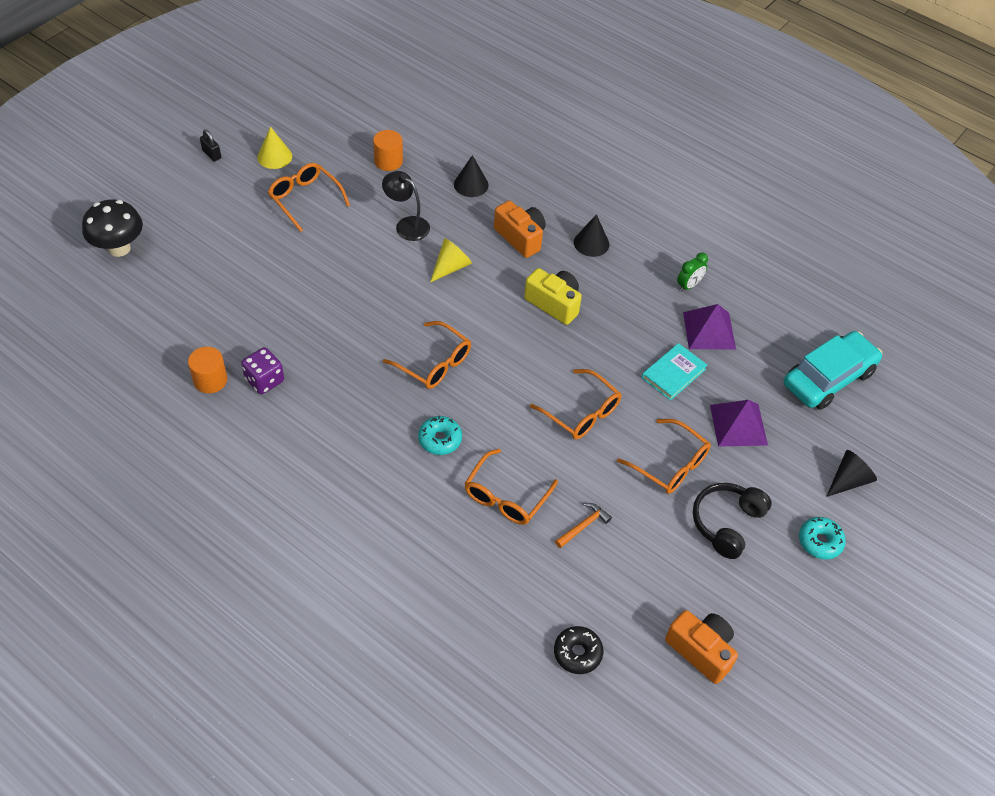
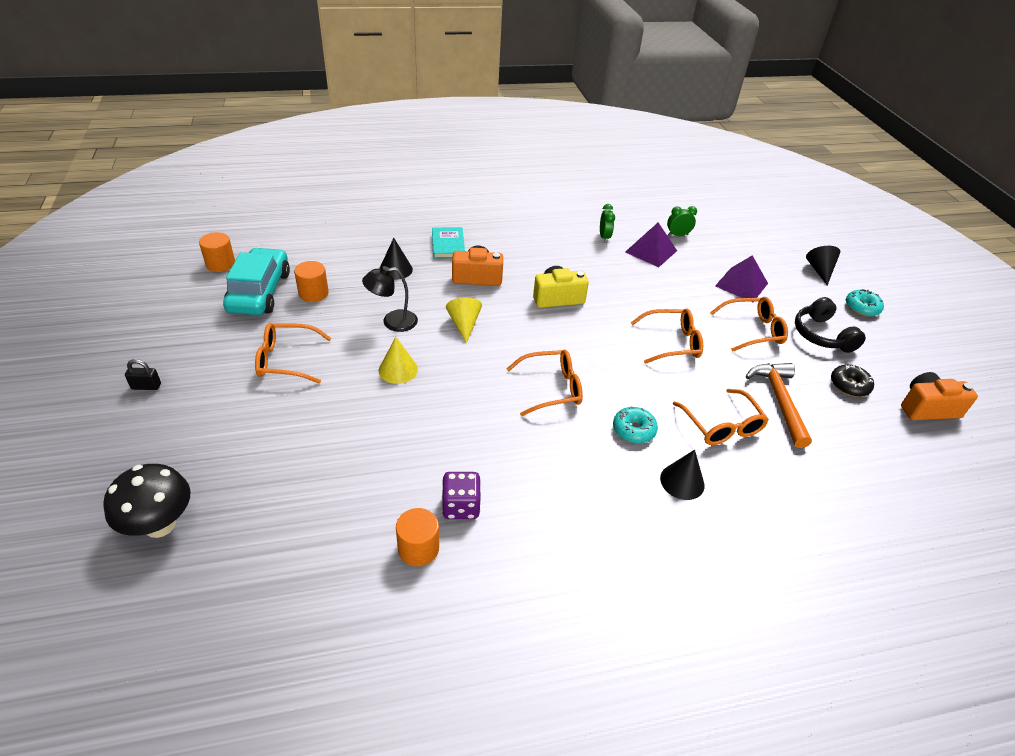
camera: 50 degrees left, 10 degrees down
yellow cone [257,127,292,169] -> yellow cone moved to [379,337,418,384]
black donut [554,626,603,674] -> black donut moved to [831,365,874,397]
orange hammer [555,503,612,548] -> orange hammer [746,363,812,448], size x1.87
black cone [574,214,609,257] -> black cone moved to [660,450,705,500]
turquoise book [642,343,707,400] -> turquoise book moved to [432,227,465,258]
turquoise car [784,331,882,410] -> turquoise car moved to [223,248,290,315]
none -> orange cylinder [199,232,235,272]
none -> green clock [667,206,697,236]

